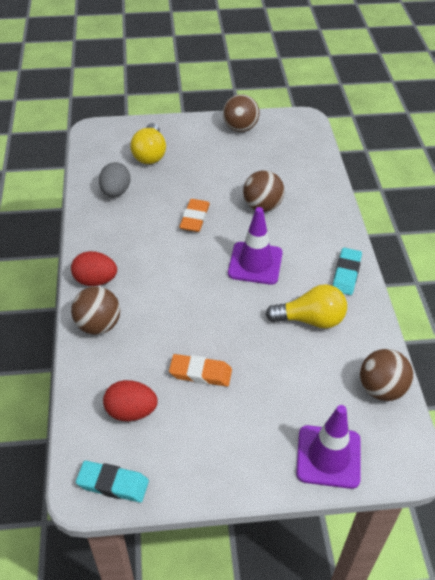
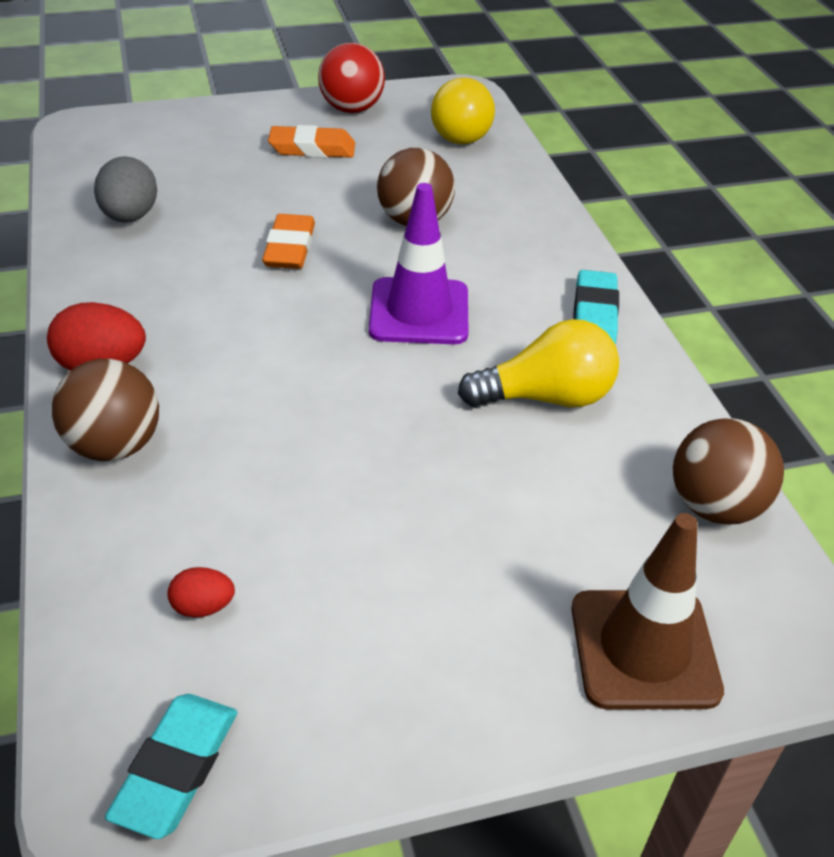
camera: 10 degrees left, 5 degrees down
turquoise eraser [76,461,149,503] -> turquoise eraser turned 75 degrees counterclockwise [105,694,237,839]
red egg [103,380,158,421] -> red egg [168,567,235,618], size x0.55
yellow light bulb [130,123,166,164] -> yellow light bulb moved to [431,77,495,144]
orange eraser [169,354,232,387] -> orange eraser moved to [268,125,355,158]
brown ball [223,94,259,132] -> red ball [318,43,385,113]
purple traffic cone [296,405,361,489] -> brown traffic cone [571,513,724,709]

